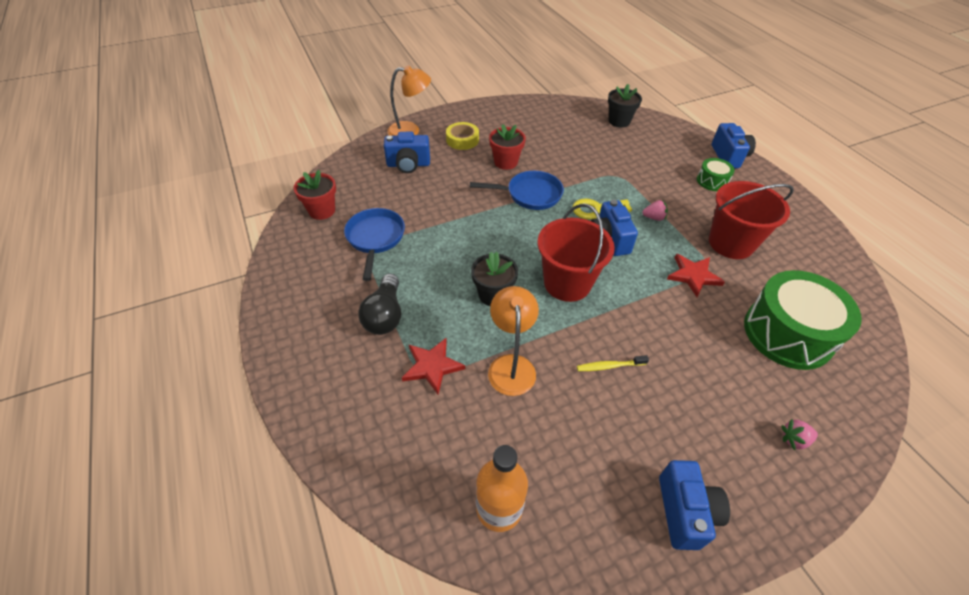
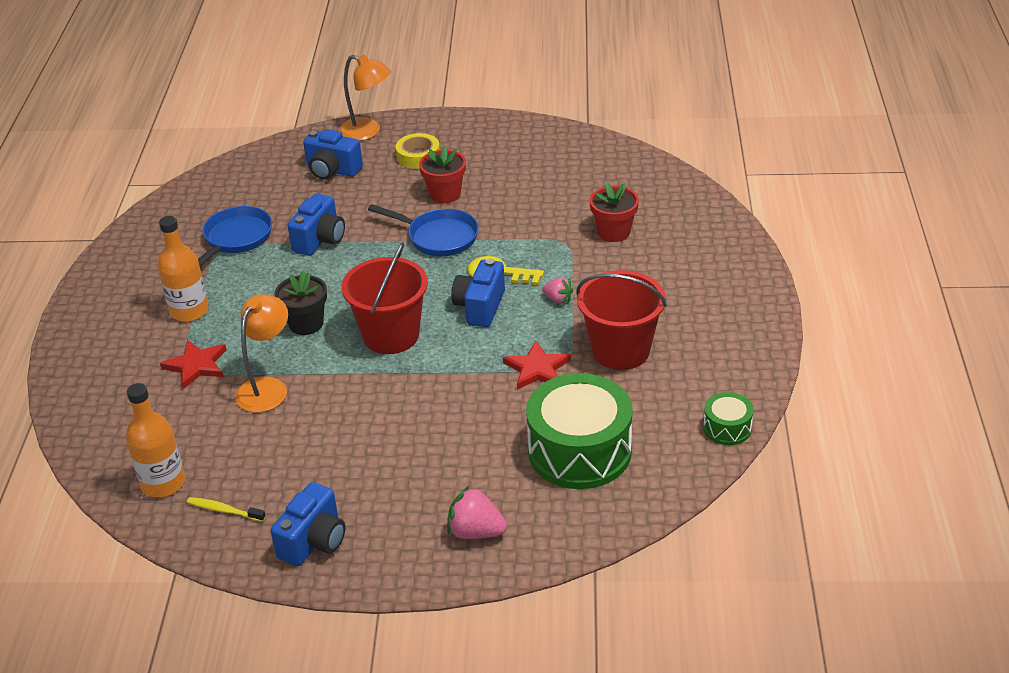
camera: 30 degrees right, 10 degrees down
red flower pot [294,170,336,220] -> red flower pot moved to [590,182,639,242]
black light bulb [358,273,401,335] -> orange bottle [158,216,209,322]
yellow toothbrush [577,355,649,371] -> yellow toothbrush moved to [187,497,266,522]
black flower pot [608,84,642,128] -> none
green drum [697,158,735,191] -> green drum moved to [703,392,754,445]
blue camera [712,123,756,168] -> blue camera moved to [288,193,345,256]
pink strawberry [782,419,818,450] -> pink strawberry [447,485,507,539], size x1.61

